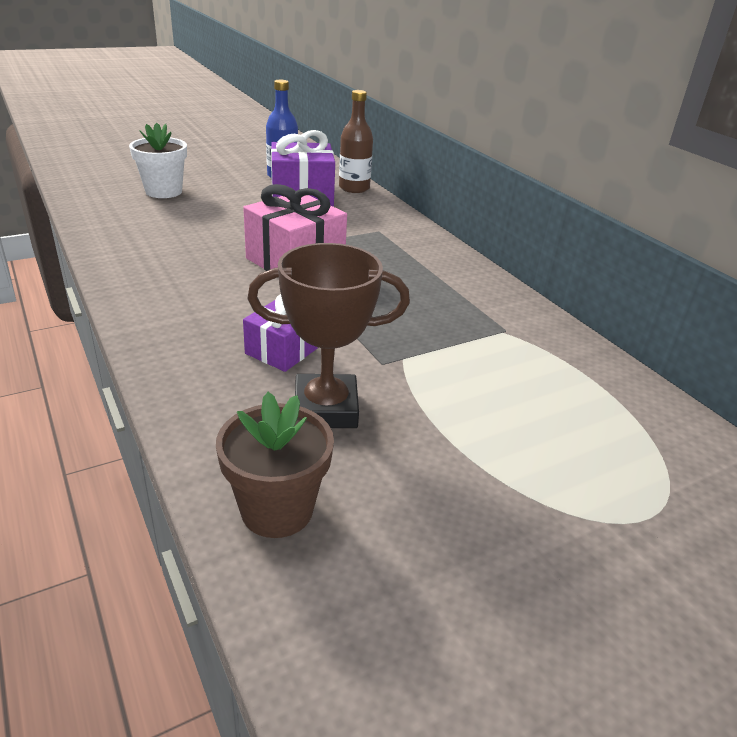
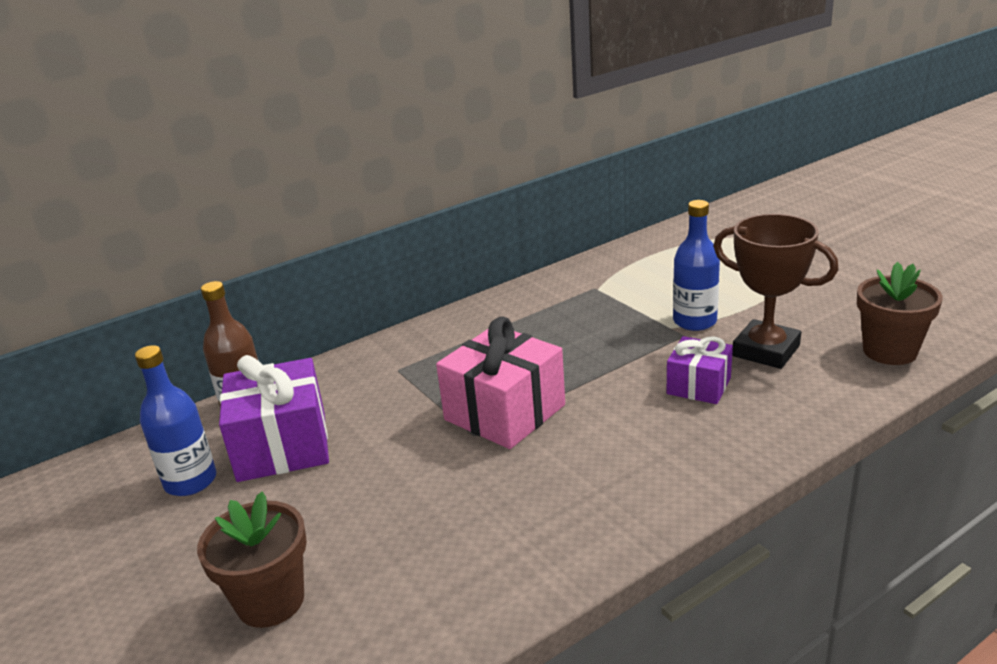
camera: 90 degrees left, 5 degrees down
white flower pot [129,123,187,198] -> brown flower pot [197,491,307,628]
brown trophy [248,243,410,428] -> brown trophy turned 45 degrees counterclockwise [713,214,839,369]
none -> blue bottle [673,200,720,331]

